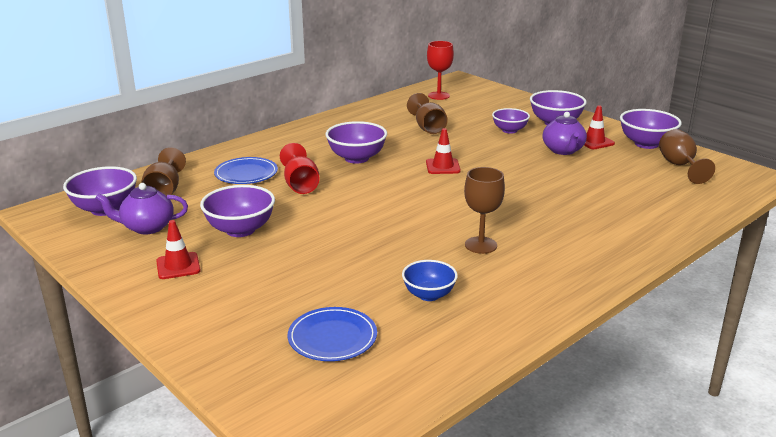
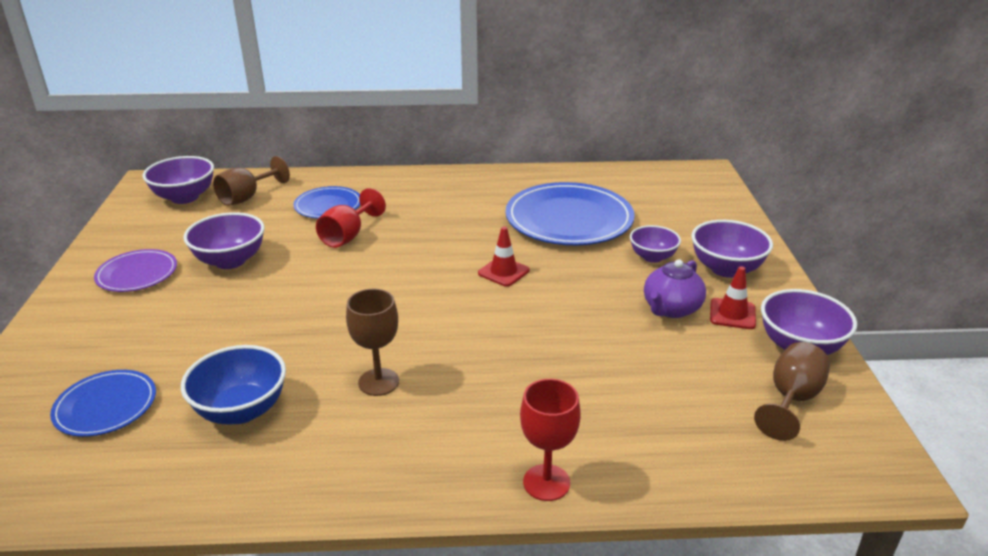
camera: 40 degrees right, 5 degrees up
purple teapot [95,183,188,234] -> none
red traffic cone [156,220,201,279] -> purple plate [94,249,177,292]
purple bowl [326,121,387,164] -> none
blue bowl [402,260,458,301] -> blue bowl [181,345,286,425], size x1.51
brown goblet [407,93,448,134] -> blue plate [505,182,635,245]
red goblet [427,41,454,100] -> red goblet moved to [520,379,581,501]

